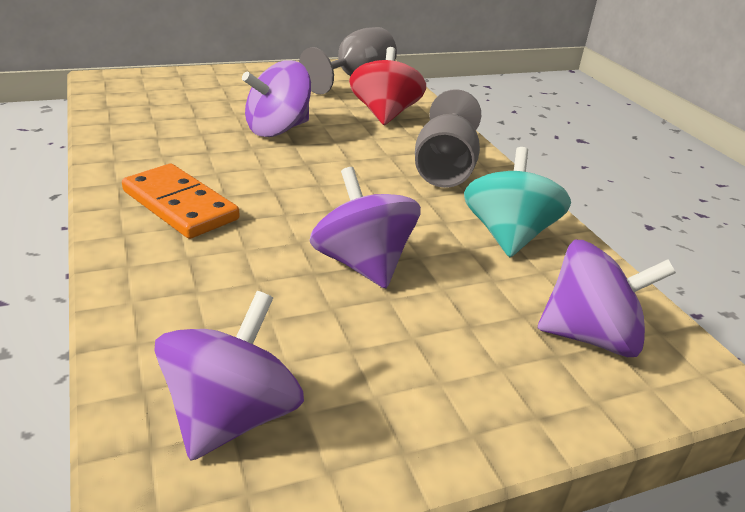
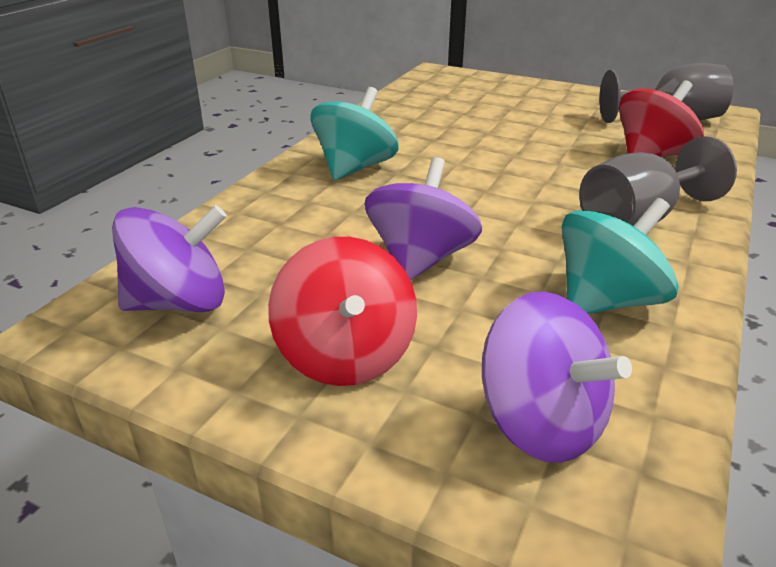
camera: 50 degrees right, 0 degrees up
orange domino [122,164,240,239] -> turquoise spinning top [311,87,399,180]
purple spinning top [242,60,311,137] -> none
none -> red spinning top [268,237,417,386]

